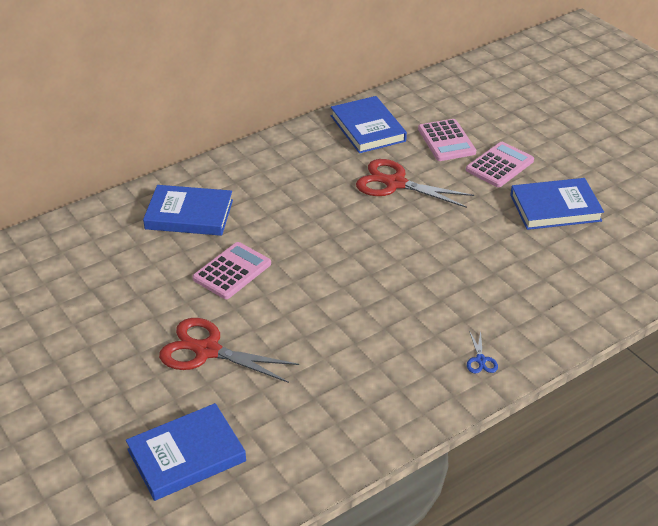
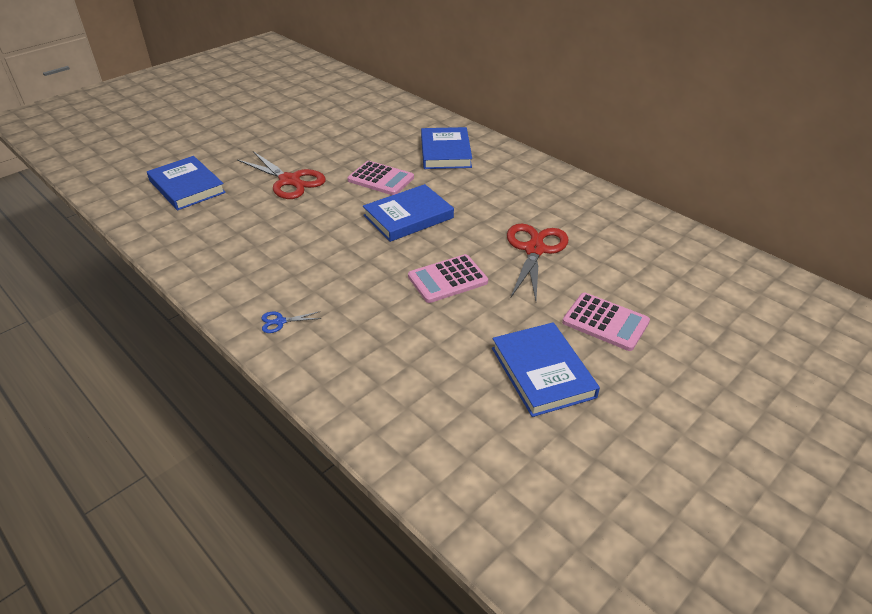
camera: 80 degrees right, 0 degrees up
red scissors [159,318,299,383] -> red scissors turned 120 degrees clockwise [237,151,326,199]
blue book [331,96,407,153] -> blue book moved to [363,184,454,242]
pink calculator [418,119,476,161] -> pink calculator moved to [408,254,488,303]

